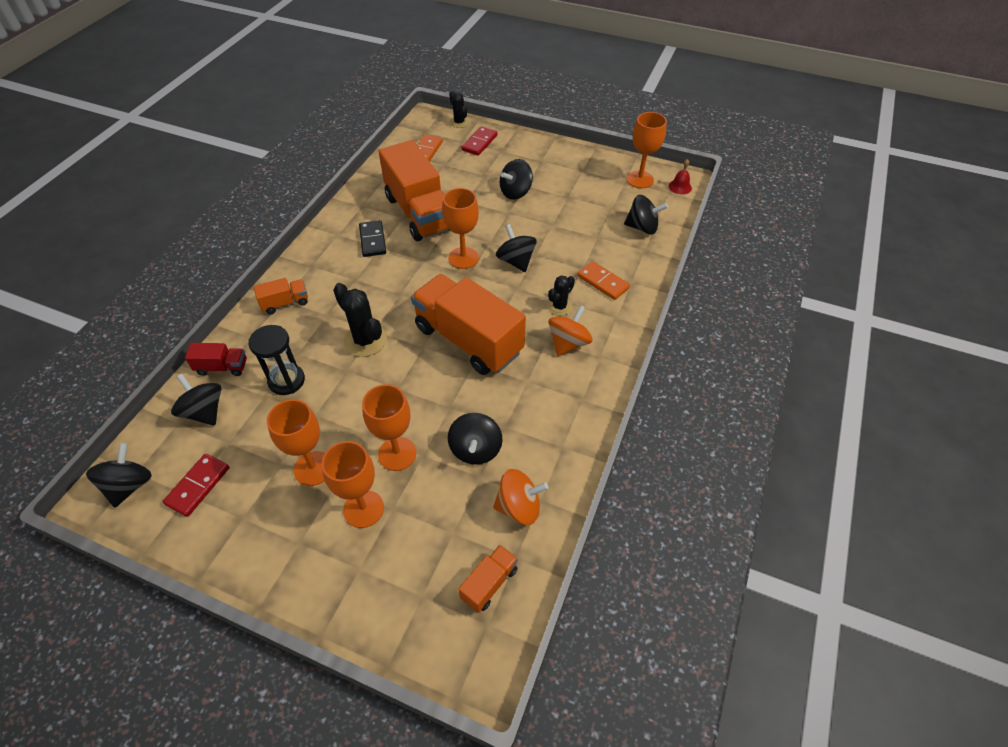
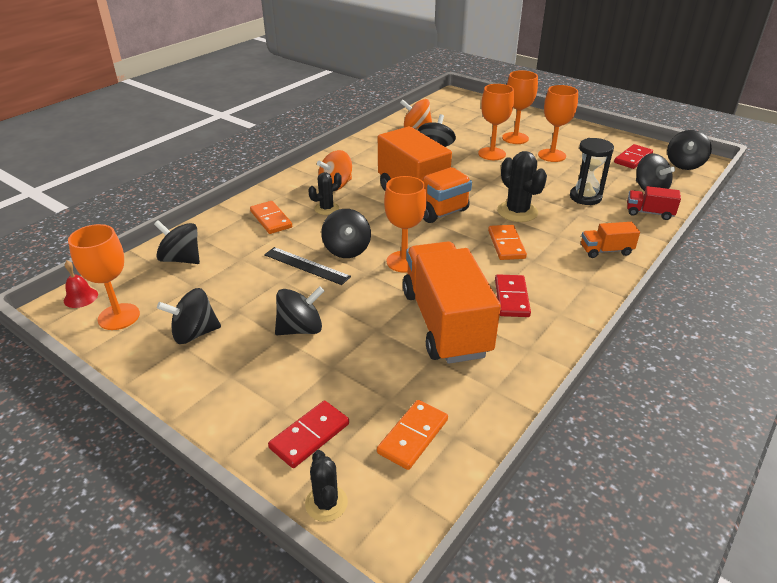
camera: 165 degrees left, 15 degrees down
black domino [359,220,386,257] -> red domino [495,274,531,317]
orange truck [458,545,518,613] -> none
none -> black spinning top [157,288,221,344]
none -> black ruler [264,247,351,285]
none -> orange domino [488,225,527,260]

